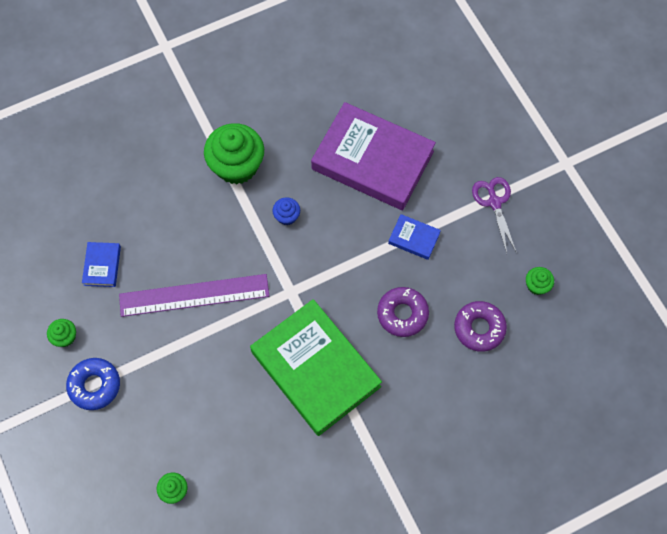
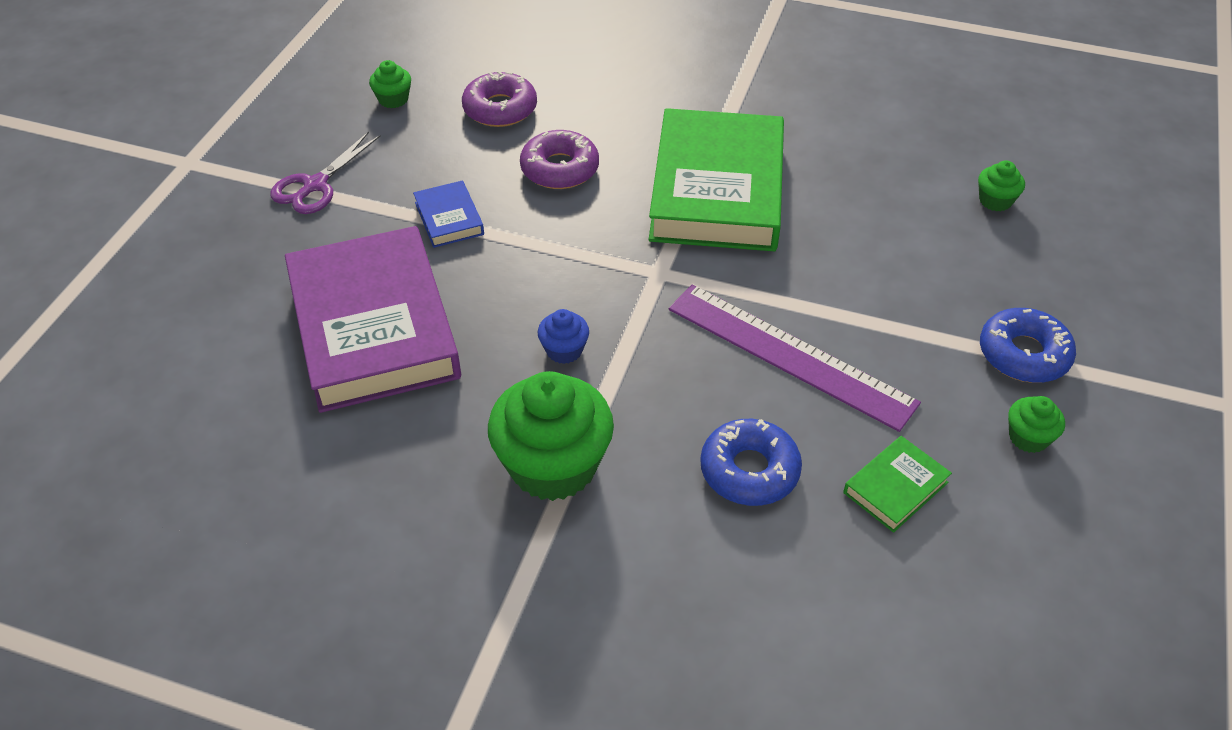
camera: 135 degrees left, 20 degrees down
blue book [82,242,121,287] -> green book [843,436,952,533]
none -> blue donut [700,419,802,506]

